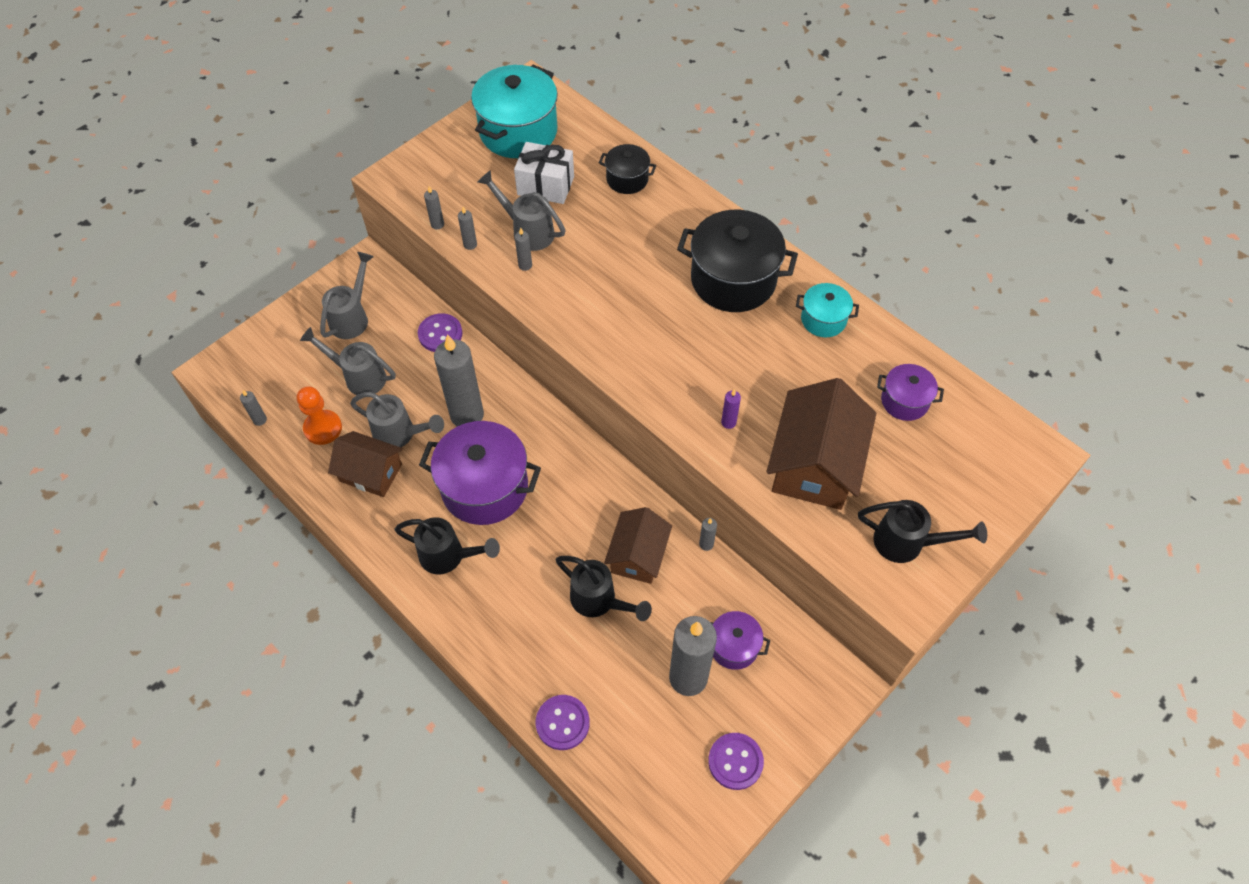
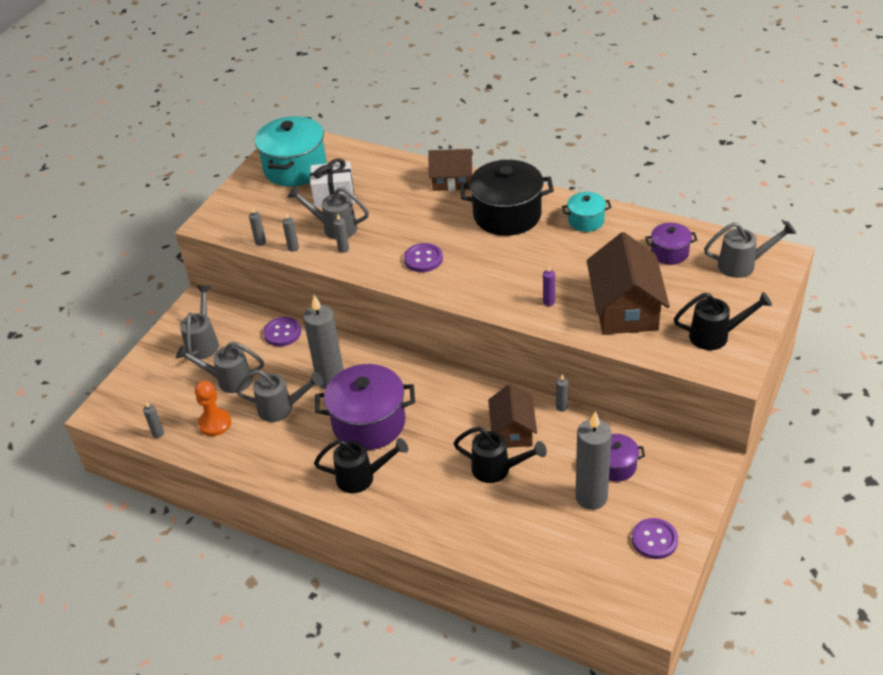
camera: 15 degrees left, 15 degrees down
brown house [328,431,403,497] -> brown house moved to [428,149,473,191]
purple button [536,695,590,750] -> purple button moved to [404,243,443,272]
black pot [599,144,657,194] -> none
none -> grey watering can [704,221,796,278]

